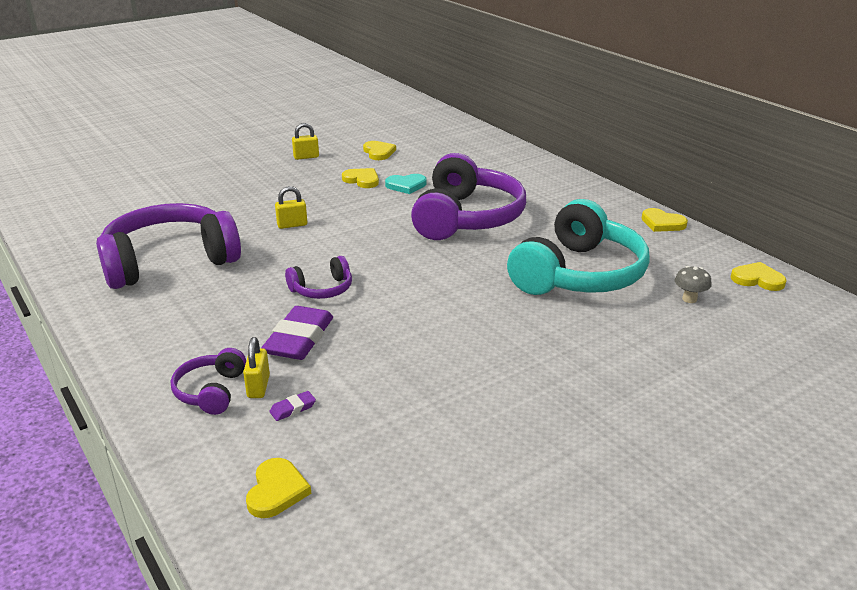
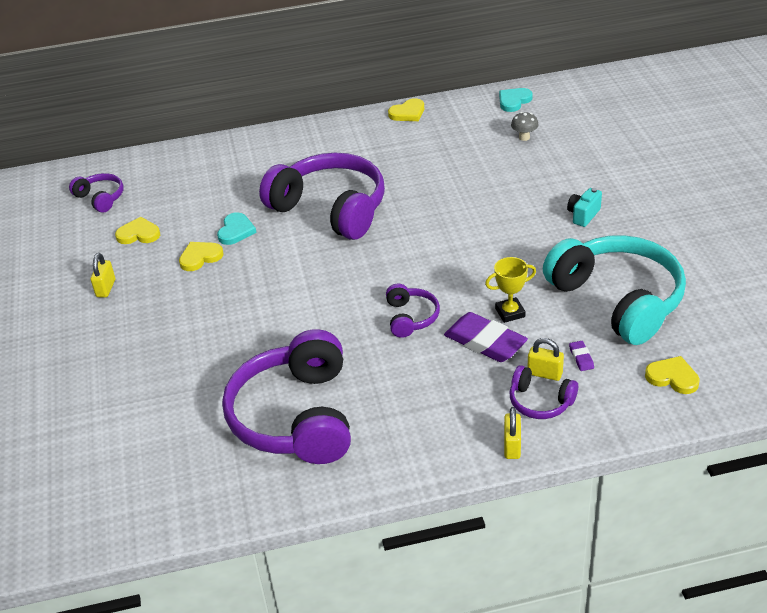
camera: 65 degrees left, 10 degrees up
yellow padlock [275,186,307,229] -> yellow padlock moved to [504,407,521,459]
turquoise headphones [507,199,650,295] -> turquoise headphones moved to [543,235,686,345]
yellow heart [731,262,787,291] -> turquoise heart [499,88,533,112]
none -> purple headphones [69,173,124,213]
none -> yellow trophy [485,257,536,323]
none -> turquoise camera [567,188,602,227]

